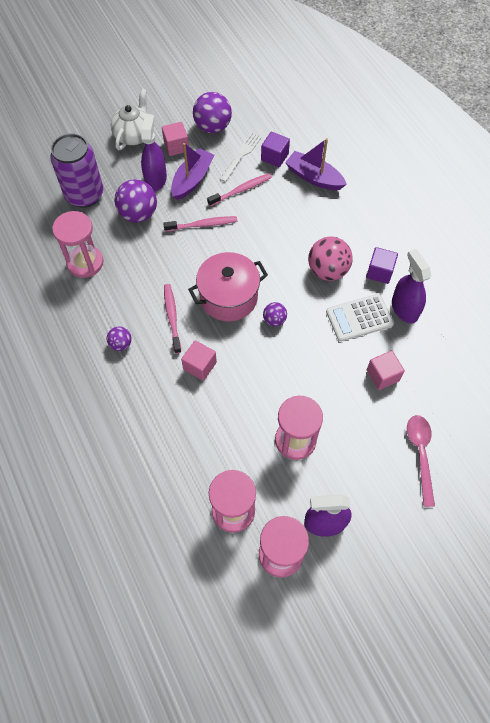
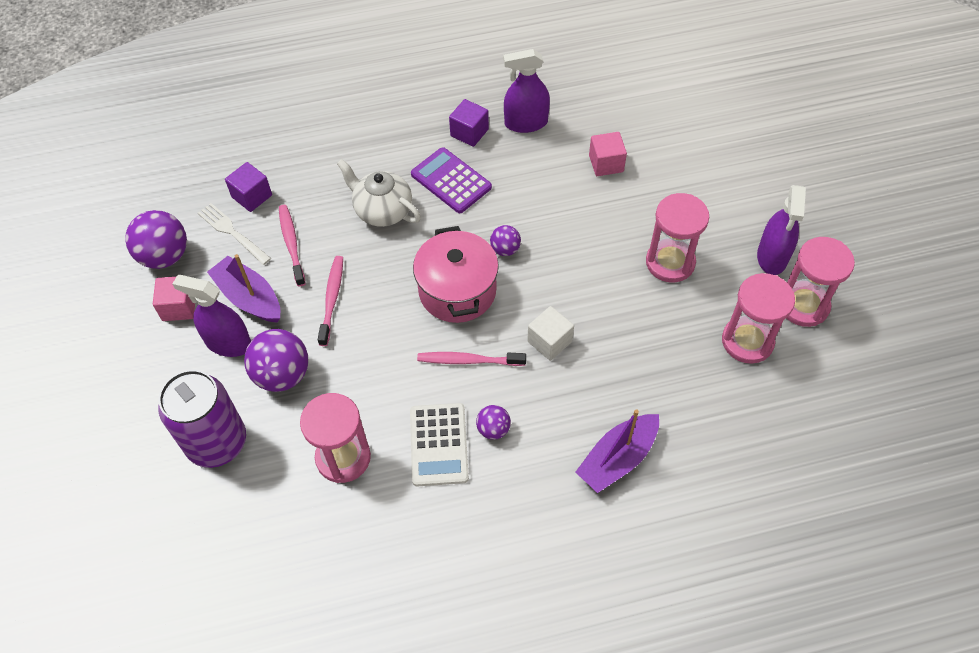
camera: 75 degrees left, 5 degrees down
white teapot [111,88,148,150] -> white teapot moved to [337,159,421,227]
pink cube [181,340,217,381] -> white cube [527,306,574,361]
purple boat [285,138,347,190] -> purple boat moved to [575,409,659,493]
pink ball [308,236,353,281] -> purple calculator [411,147,492,213]
white calculator [326,294,394,342] -> white calculator moved to [410,403,469,487]
pink spoon [407,415,435,507] -> none

